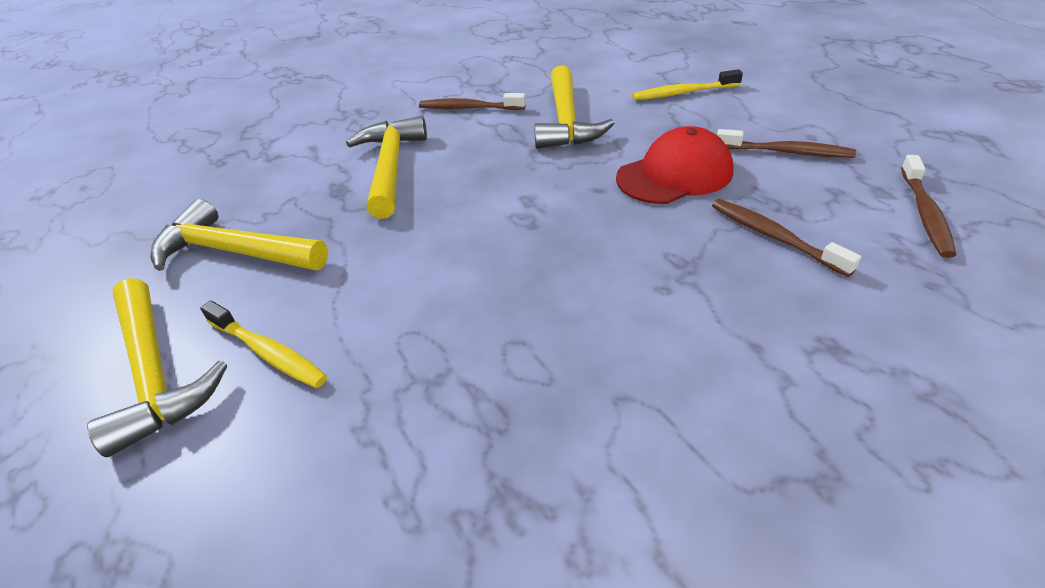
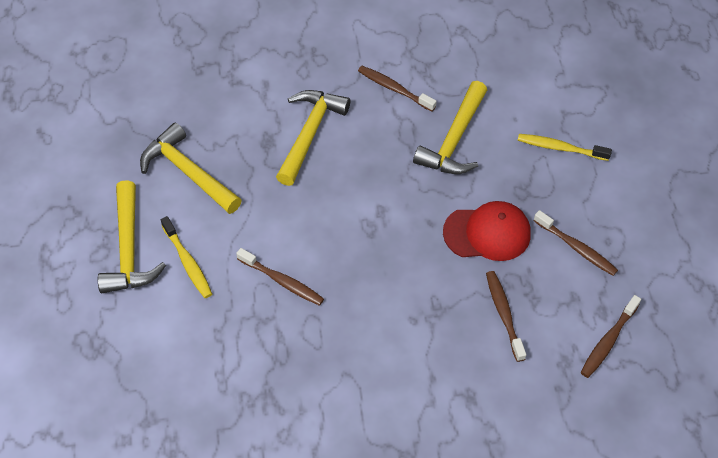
camera: 20 degrees right, 15 degrees up
none -> brown toothbrush [236,248,324,306]

